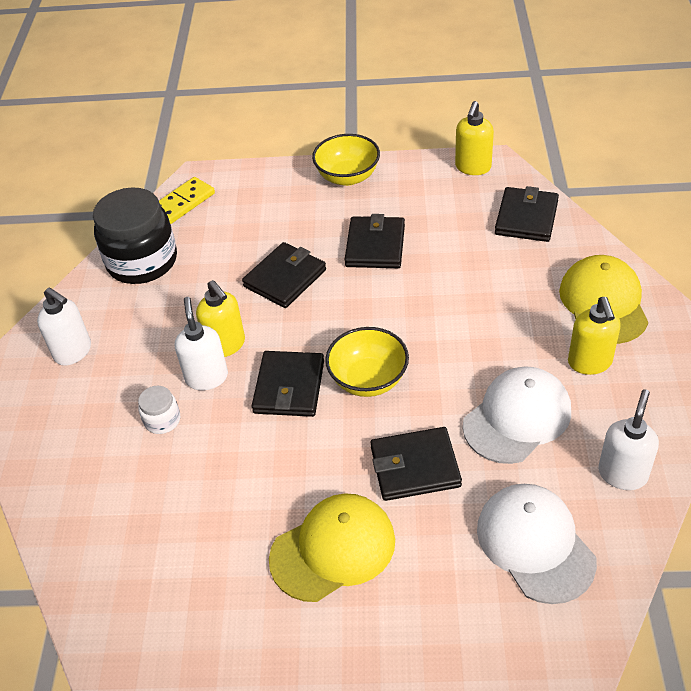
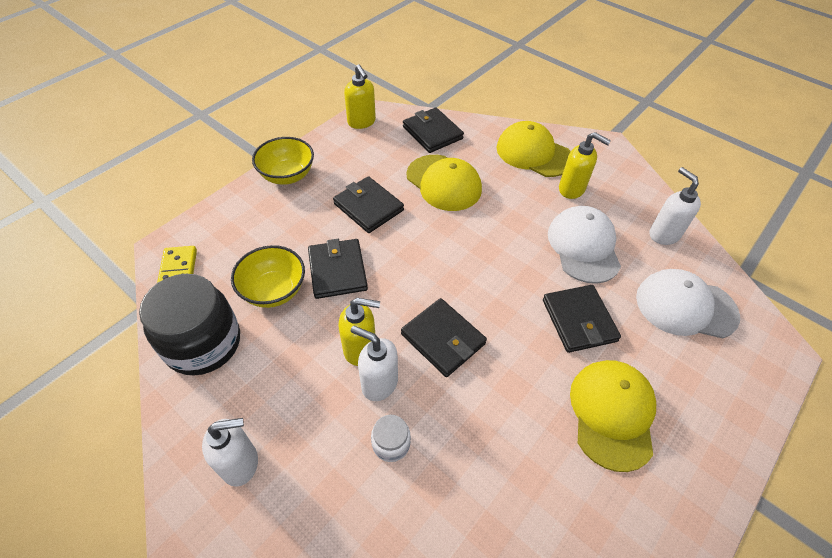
camera: 55 degrees left, 5 degrees up
yellow bowl [325,327,409,397] -> yellow bowl moved to [231,245,305,308]
black wallet [370,427,462,501] -> black wallet turned 45 degrees counterclockwise [543,285,621,353]
none -> yellow cap [407,155,482,211]

